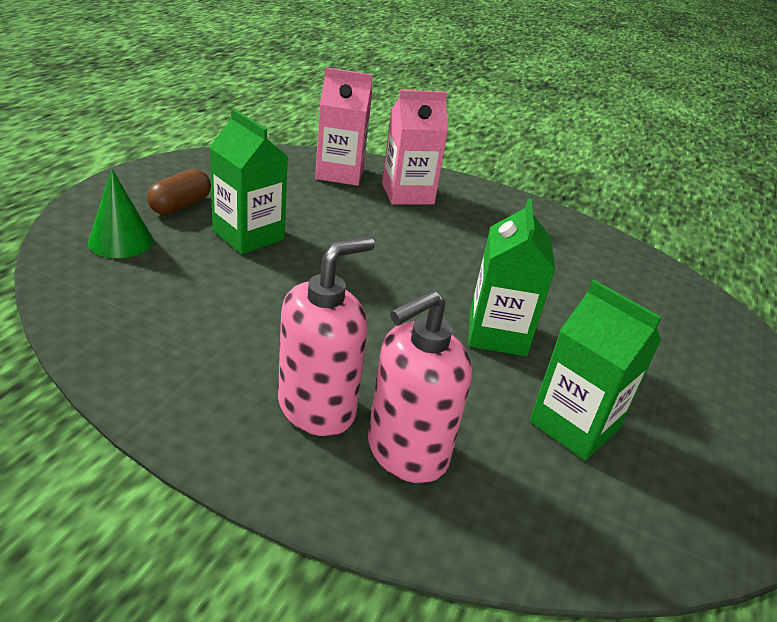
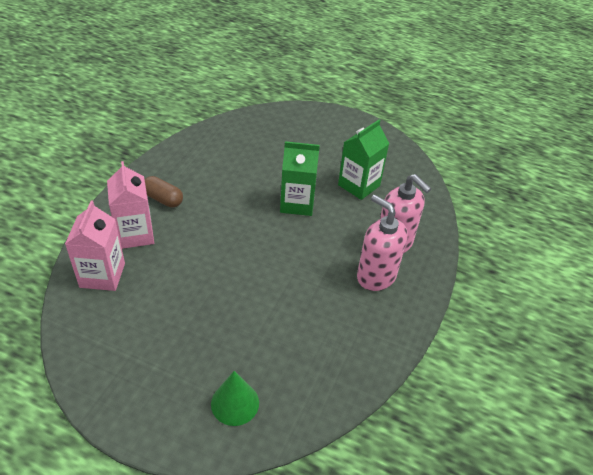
camera: 90 degrees left, 10 degrees up
brown capsule [147,169,211,215] -> brown capsule moved to [145,176,183,208]
green carton [210,109,288,254] -> none

